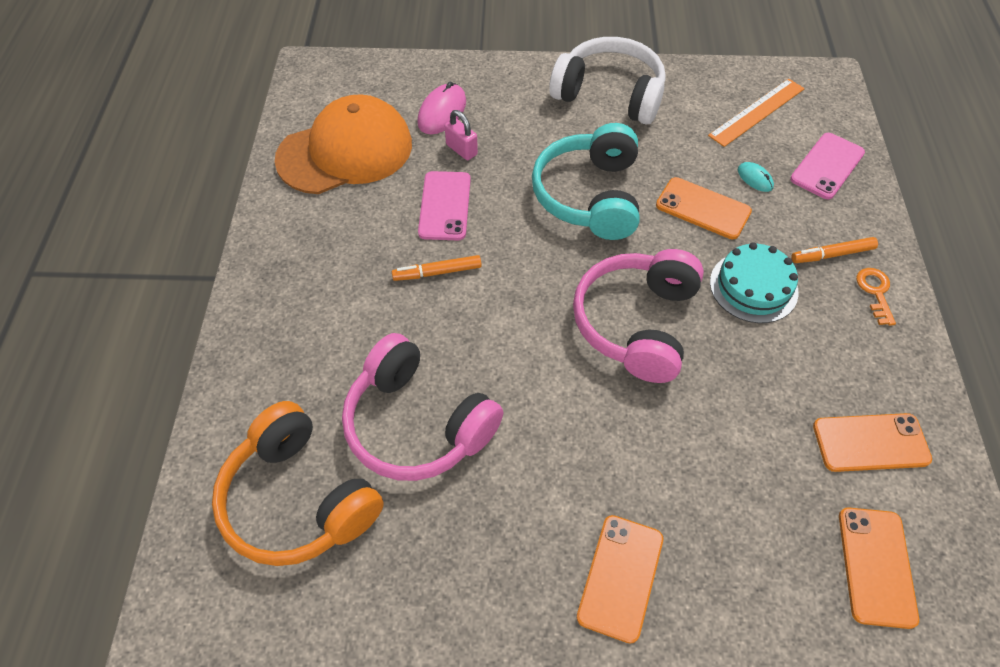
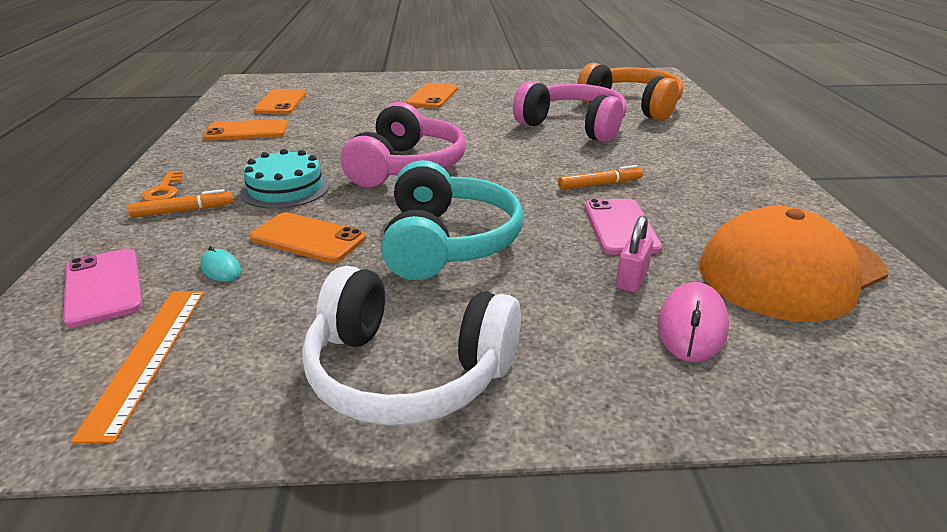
camera: 175 degrees right, 25 degrees down
pink padlock [445,110,478,160] -> pink padlock turned 75 degrees clockwise [616,216,653,292]
orange ruler [708,79,805,147] -> orange ruler turned 45 degrees counterclockwise [71,291,204,443]
pink phone [790,133,865,199] -> pink phone turned 60 degrees counterclockwise [63,248,142,327]

